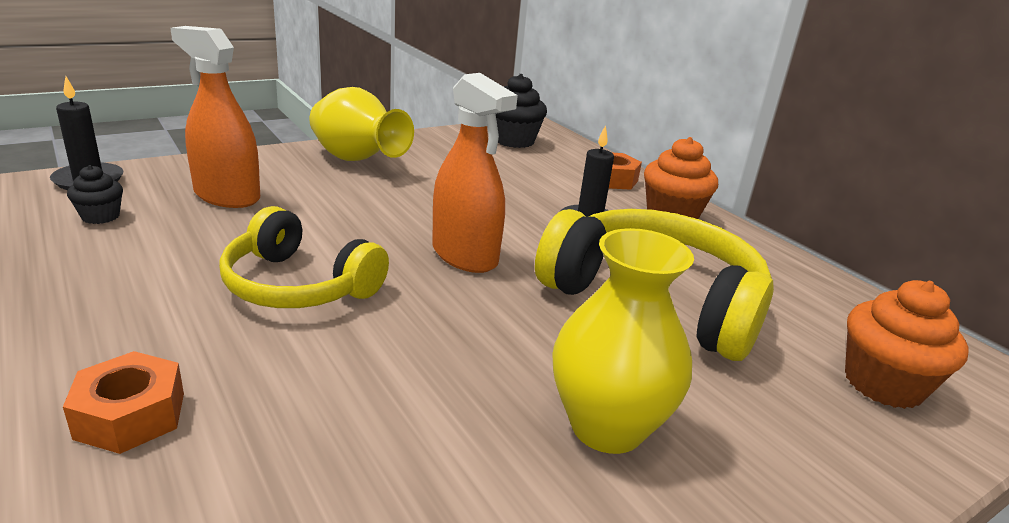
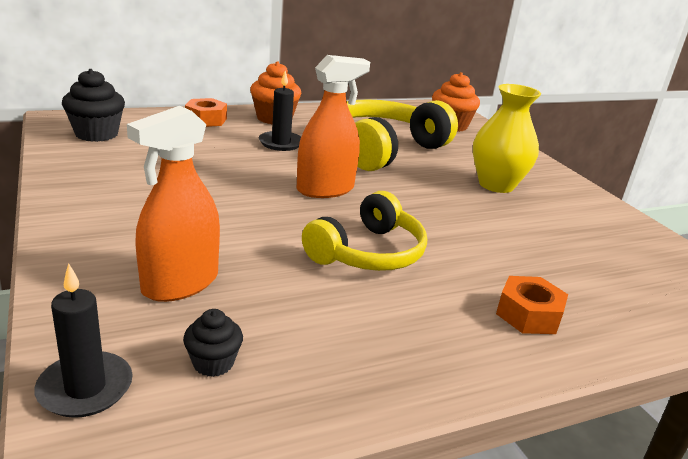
camera: 80 degrees left, 0 degrees up
yellow vase [309,87,414,161] -> none

